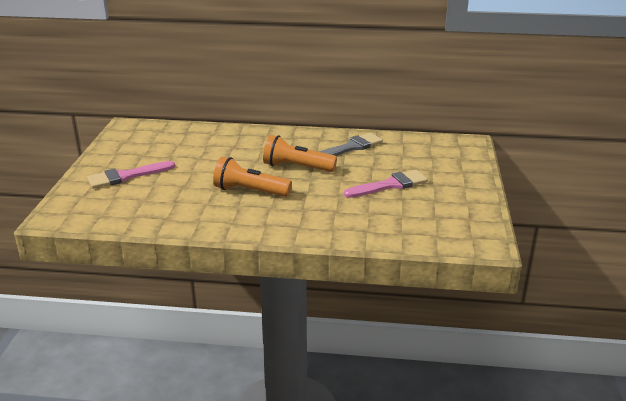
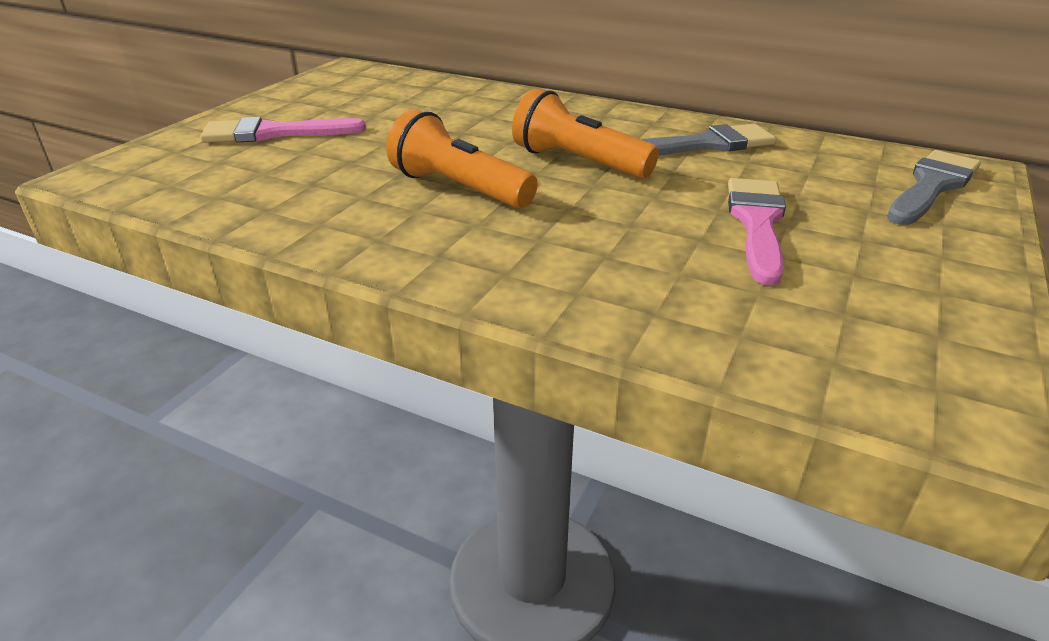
camera: 20 degrees right, 5 degrees up
pink brush [344,170,428,198] -> pink brush turned 75 degrees counterclockwise [728,178,786,285]
none -> grey brush [887,150,981,225]

